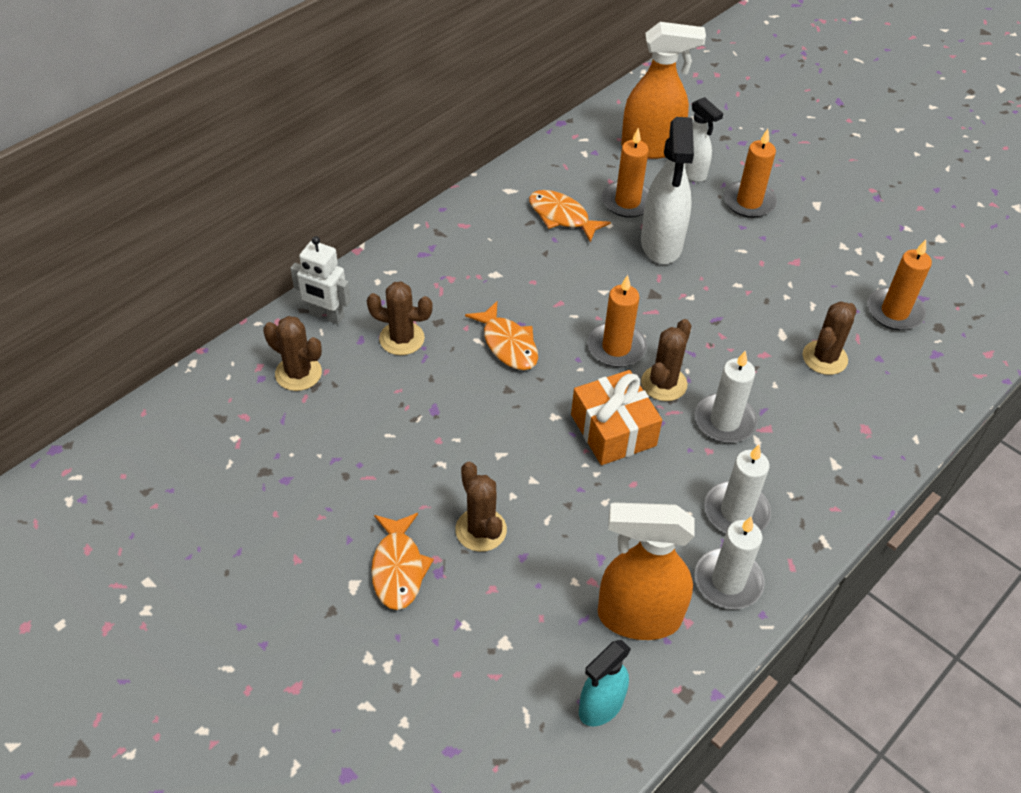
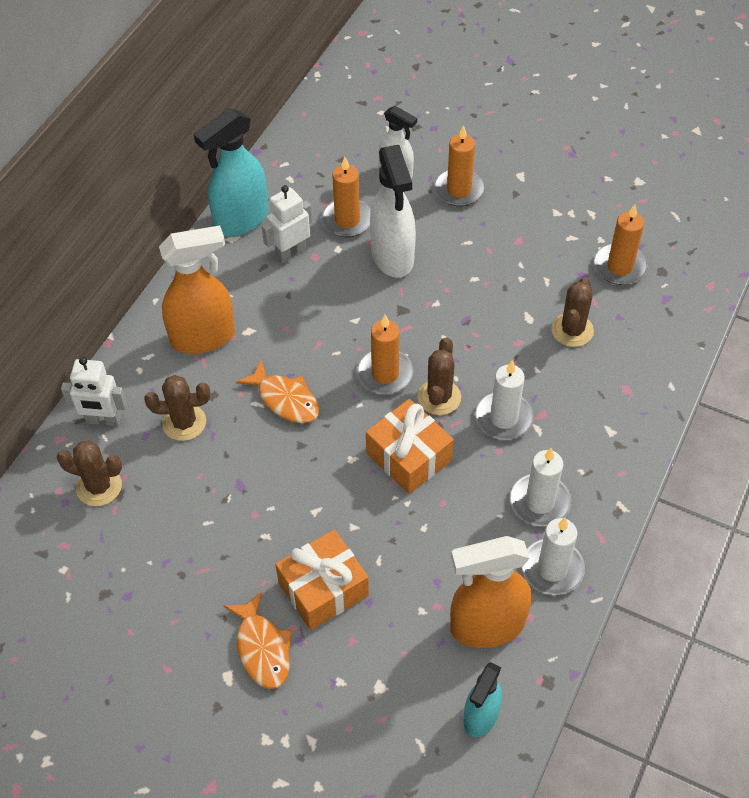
camera: 15 degrees left, 5 degrees up
brown cactus [455,462,507,552] -> orange gift [275,530,369,630]
orange fish [529,190,611,242] -> white robot [262,185,312,263]
orange spray bottle [621,22,706,159] -> orange spray bottle moved to [159,226,235,354]
none -> turquoise spray bottle [194,108,268,237]

